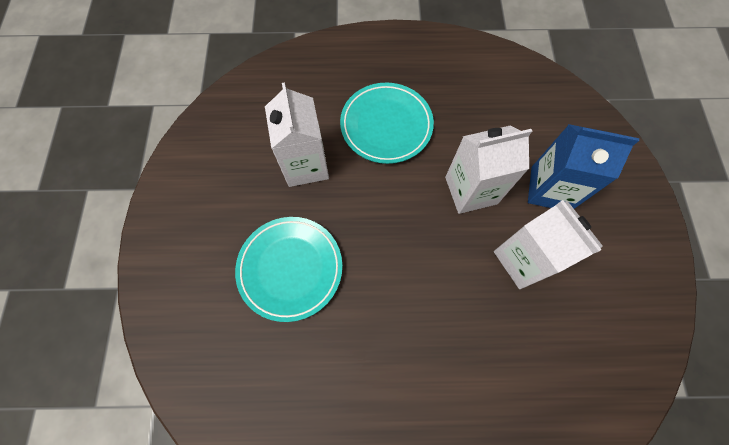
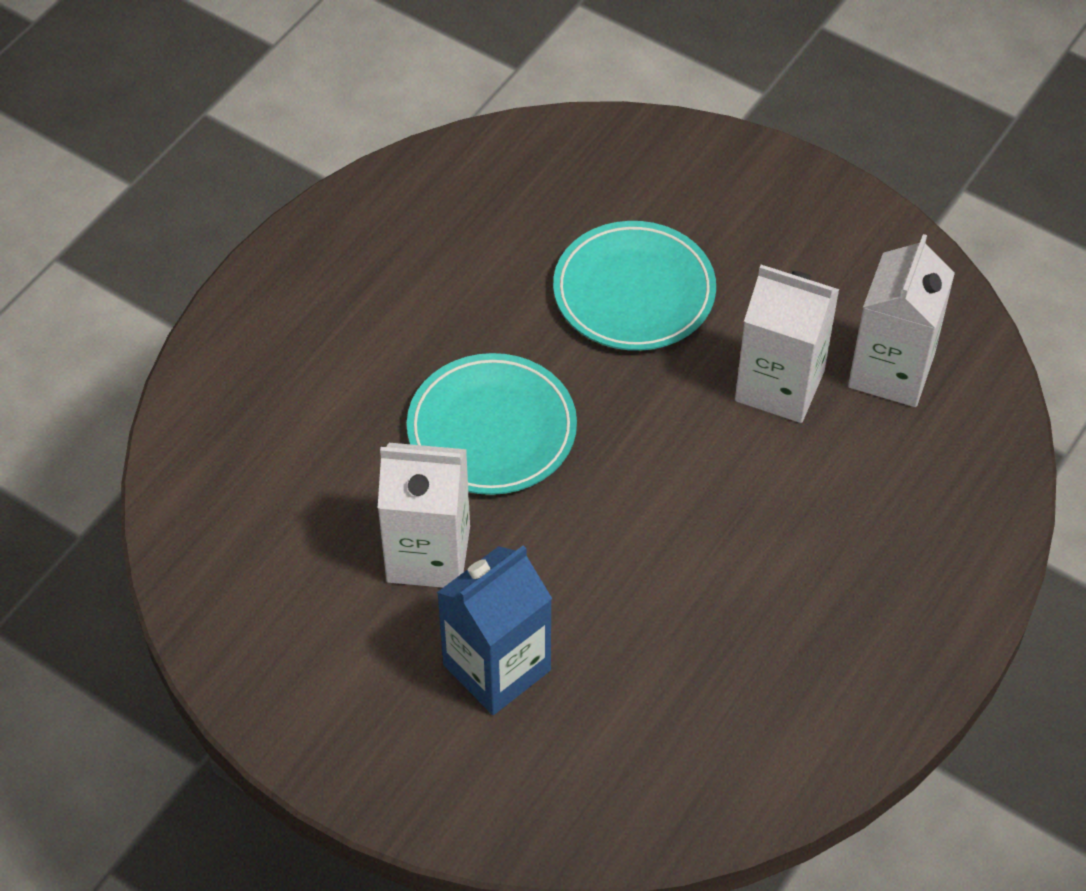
camera: 125 degrees right, 15 degrees down
turquoise plate [340,83,434,164] -> turquoise plate moved to [407,353,577,495]
white carton [445,126,532,214] -> white carton moved to [848,234,955,407]

